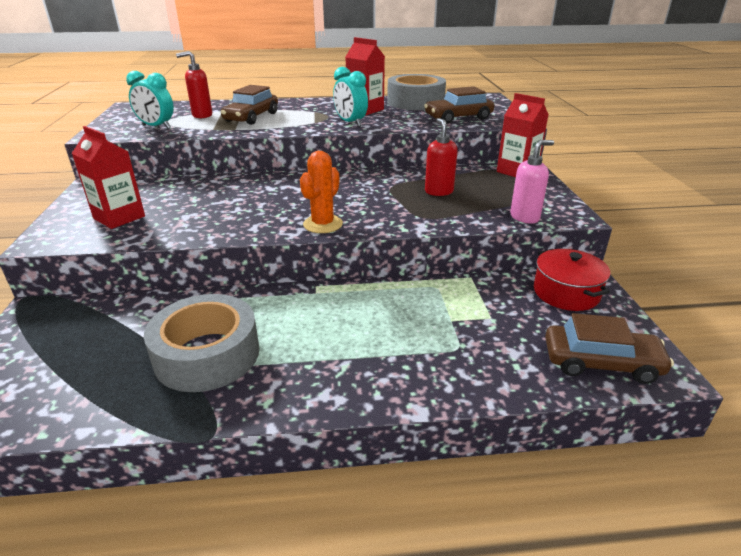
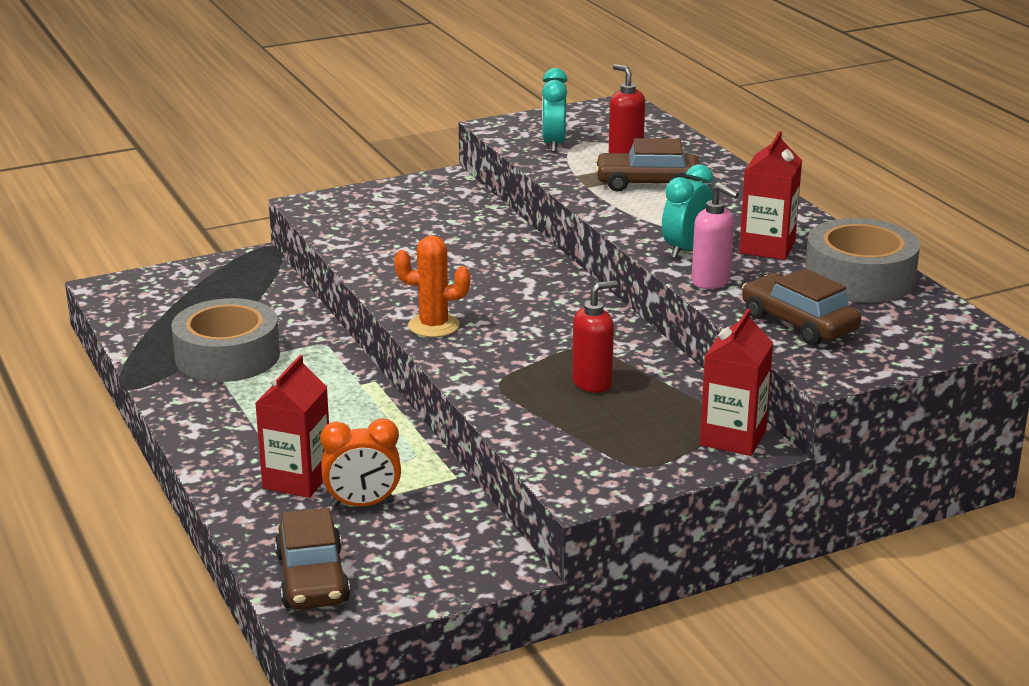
camera: 70 degrees right, 5 degrees down
red carton [71,126,145,229] -> red carton moved to [255,355,329,498]
pink soap dispenser [510,140,554,224] -> pink soap dispenser moved to [692,184,739,289]
red pot [534,249,610,311] -> none
none -> orange clock [320,418,401,508]

